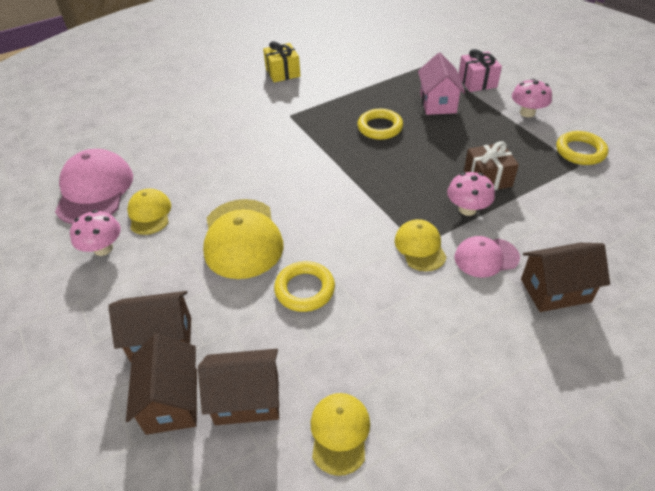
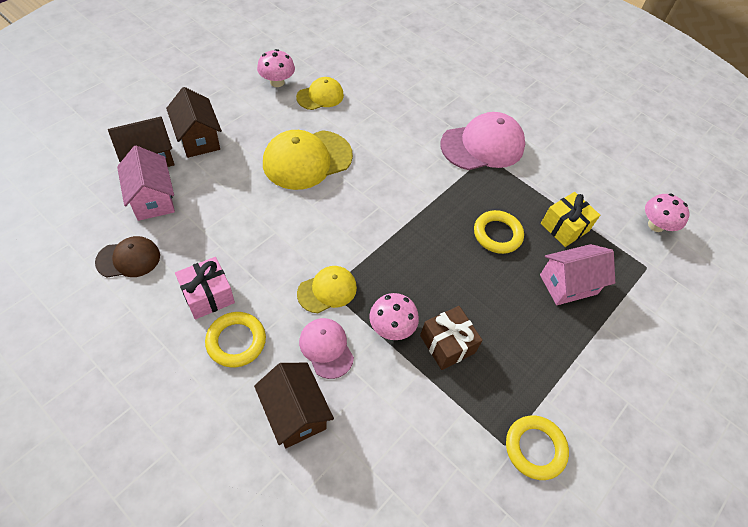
camera: 65 degrees right, 10 degrees up
pink cap [55,149,133,224] -> pink cap moved to [440,112,525,170]
brown house [198,349,279,425] -> pink house [117,146,175,221]
yellow gift [263,41,301,82] -> yellow gift moved to [541,192,600,247]
yellow ring [274,261,335,312] -> yellow ring moved to [205,312,266,367]
yellow cap [311,393,370,476] -> brown cap [95,236,160,277]
pink gift [458,49,502,92] -> pink gift moved to [175,257,235,319]
pink mushroom [512,79,552,117] -> pink mushroom moved to [645,193,689,232]

